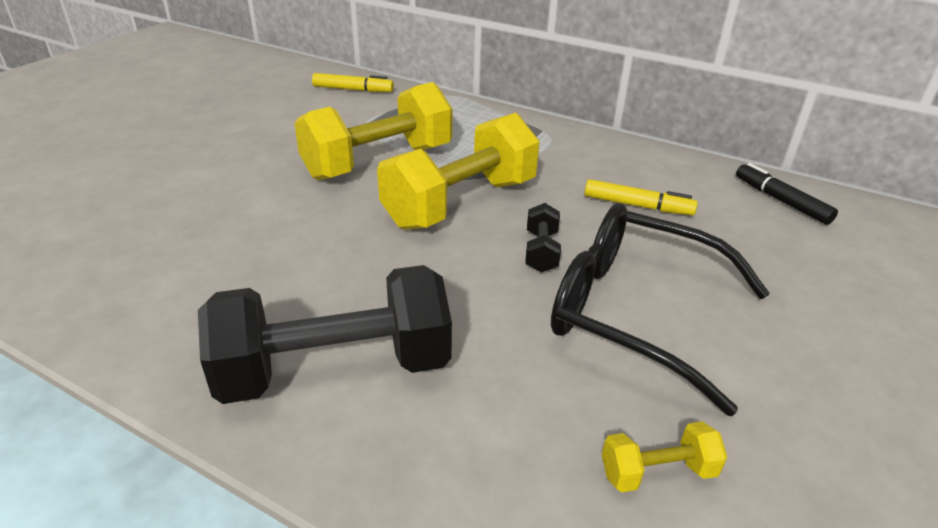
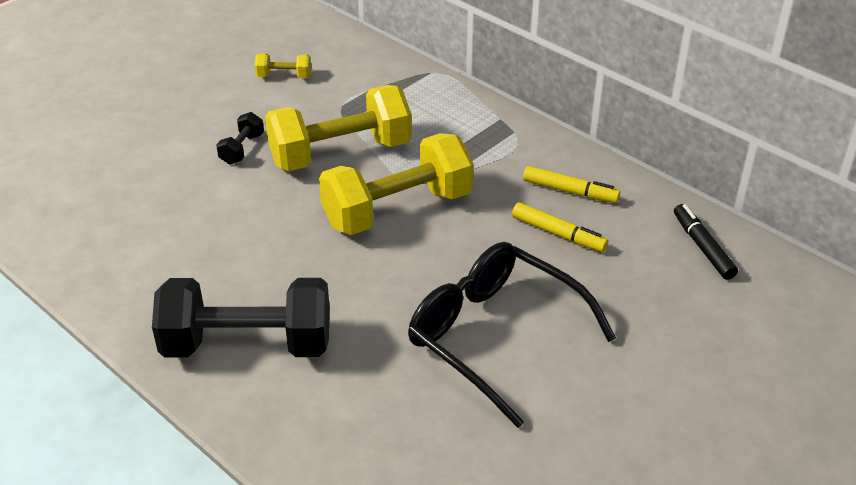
camera: 15 degrees right, 5 degrees up
yellow marker [312,73,394,92] -> yellow marker moved to [523,166,620,203]
black dumbbell [525,203,561,273] -> black dumbbell moved to [216,112,264,165]
yellow dumbbell [602,421,727,492] -> yellow dumbbell moved to [255,53,311,78]

